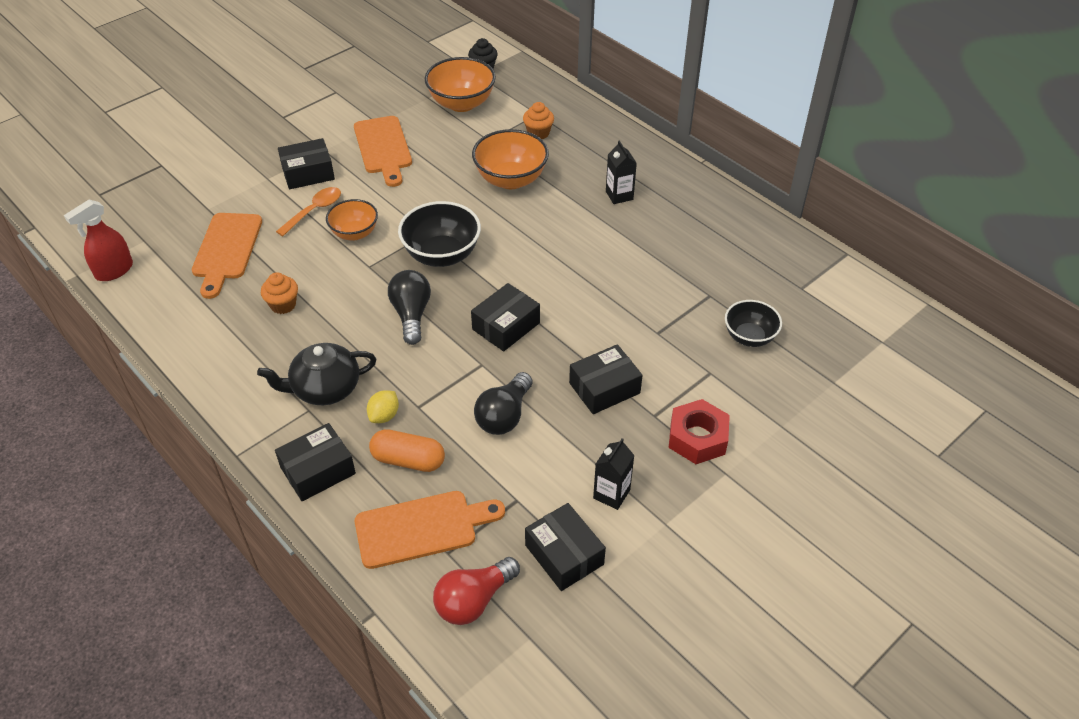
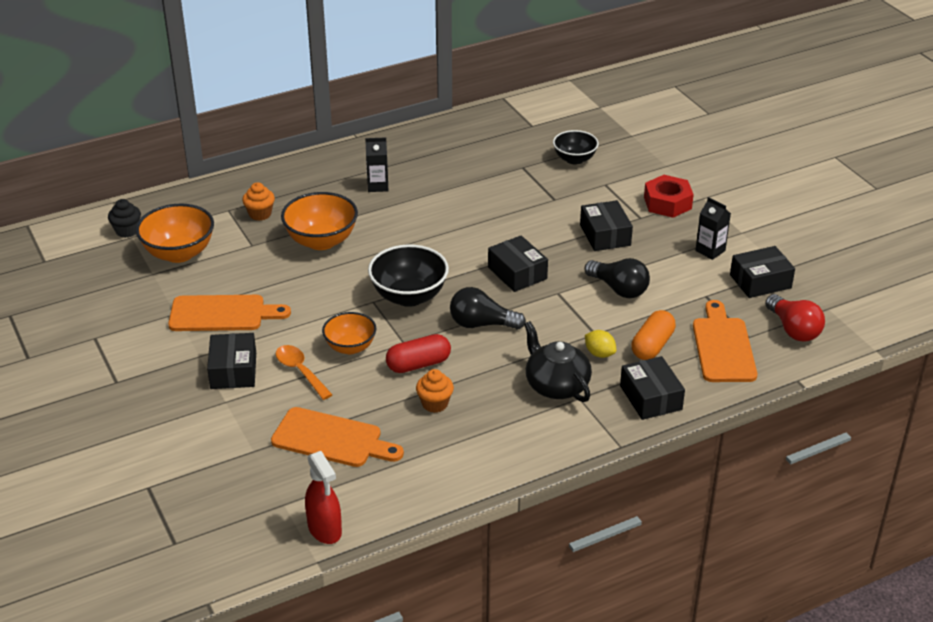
camera: 75 degrees left, 10 degrees down
black teapot [257,343,377,405] -> black teapot turned 150 degrees clockwise [524,321,592,402]
none -> red capsule [386,334,451,373]

